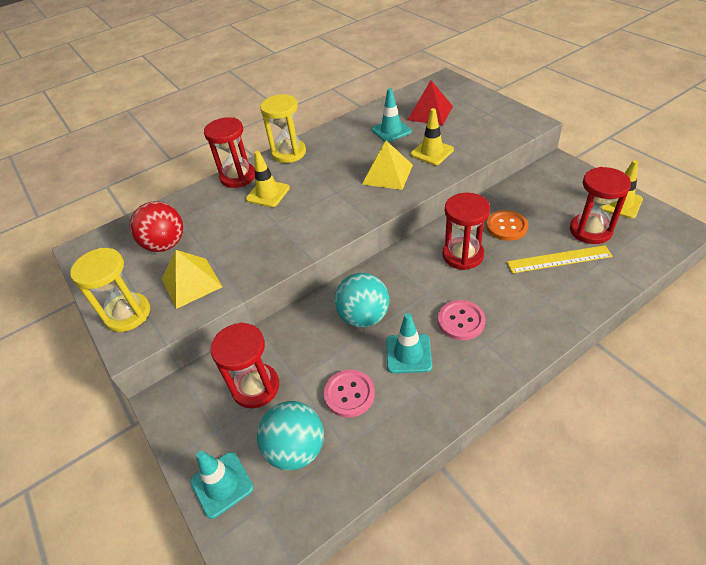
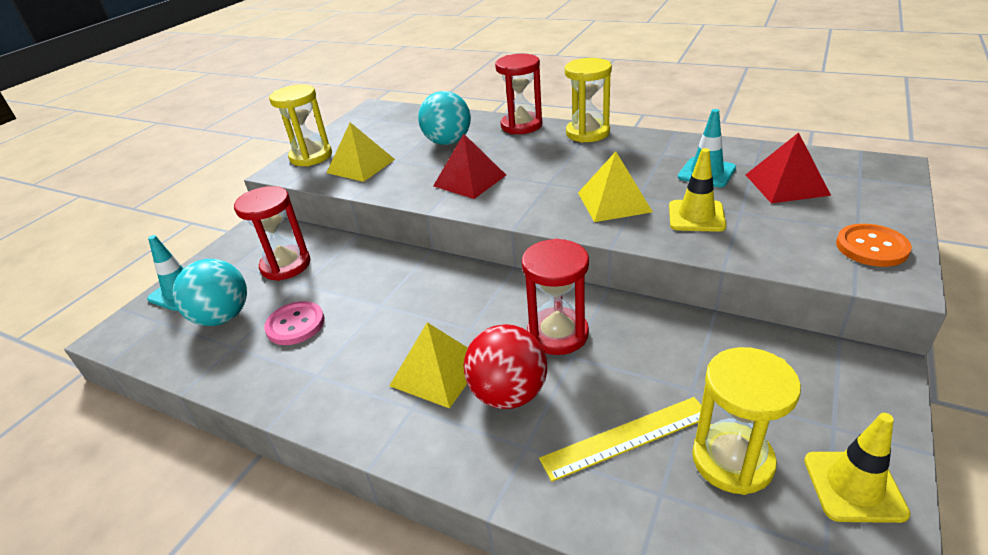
camera: 60 degrees right, 10 degrees down
red ball [130,201,183,252] -> red ball moved to [464,324,547,409]
yellow traffic cone [246,151,290,207] -> none
turquoise ball [334,273,389,328] -> turquoise ball moved to [418,91,471,145]
turquoise traffic cone [386,313,432,373] -> none
pink button [438,300,485,340] -> yellow pyramid [389,322,468,408]
orange button [486,210,528,241] -> orange button moved to [836,224,912,267]
yellow ruler [507,245,613,274] -> yellow ruler turned 75 degrees counterclockwise [539,397,701,482]
red hourglass [570,167,631,244] -> yellow hourglass [692,347,801,495]
none -> red pyramid [433,134,506,199]

